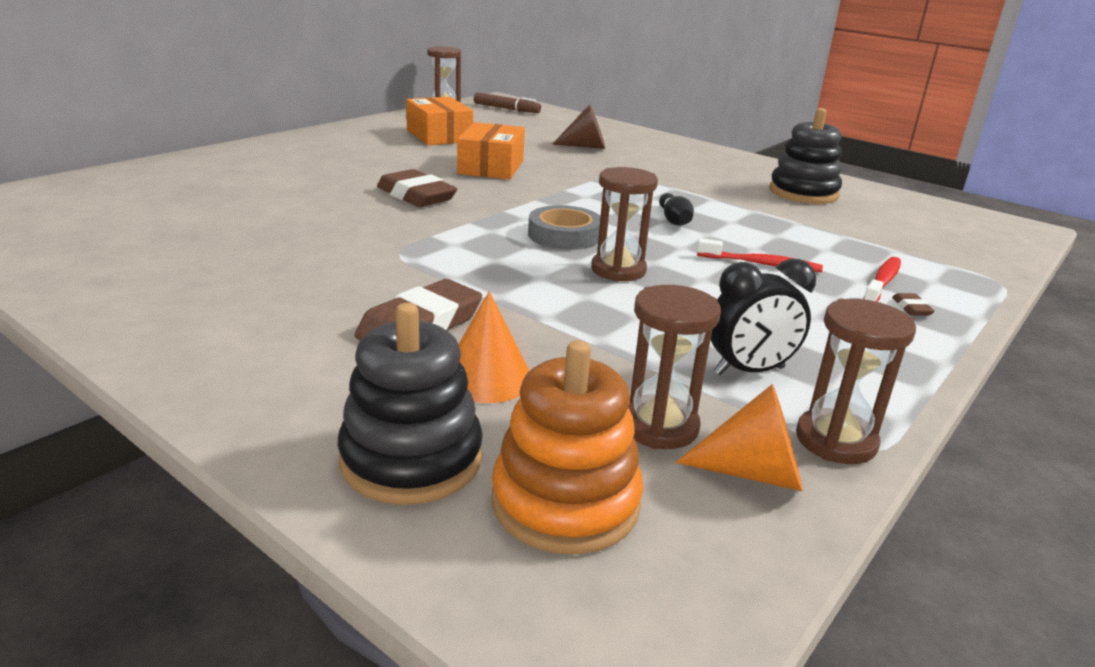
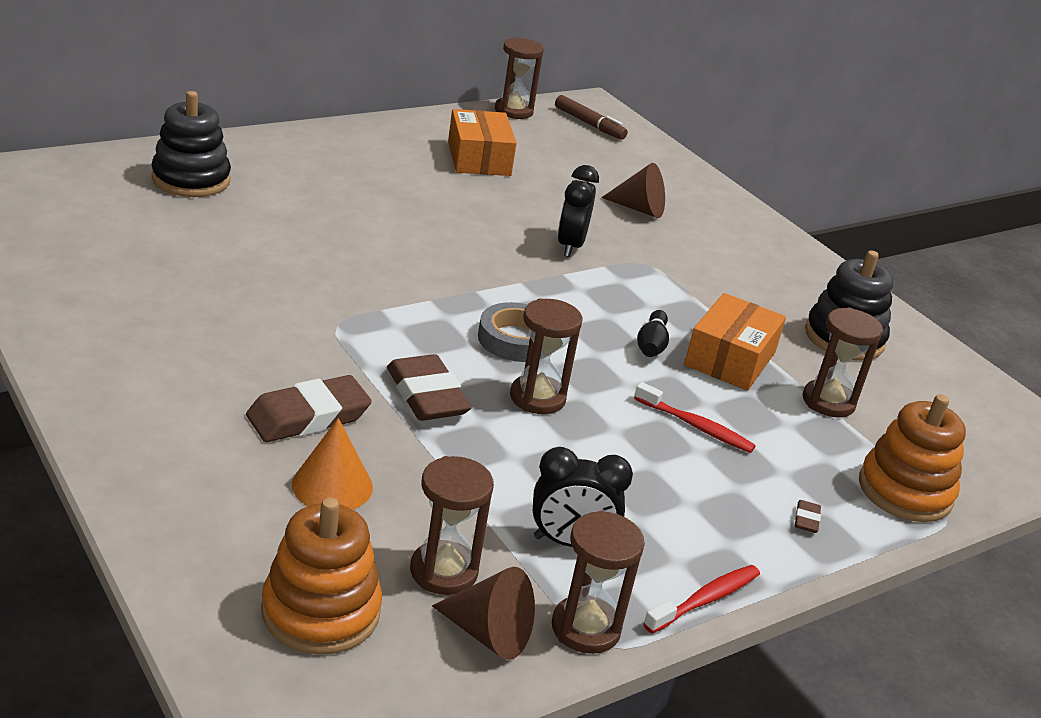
camera: 15 degrees right, 5 degrees up
black stacking toy [338,303,483,505] -> black stacking toy moved to [151,91,231,197]
brown eraser [377,169,457,207] -> brown eraser moved to [387,354,472,421]
orange box [457,122,525,179] -> orange box moved to [684,293,786,390]
orange cone [676,384,803,491] -> brown cone [432,567,535,660]
red toothbrush [863,257,901,302] -> red toothbrush moved to [643,565,760,633]
none -> black clock [557,165,599,257]
none -> brown hourglass [803,308,883,417]
none -> orange stacking toy [859,394,966,522]

